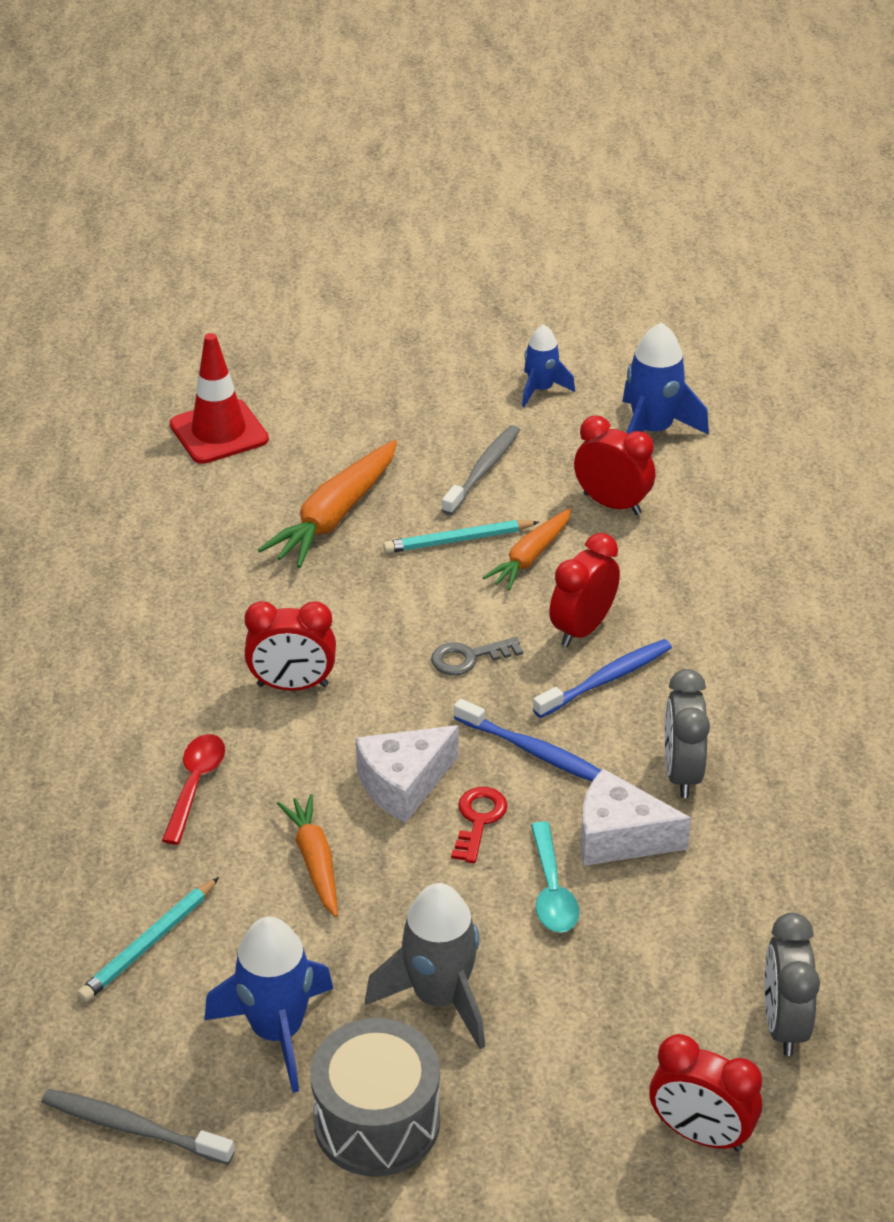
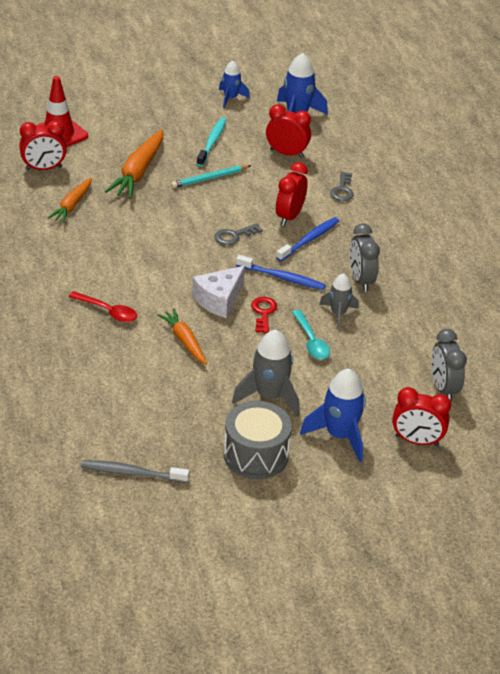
camera: 15 degrees left, 0 degrees up
turquoise pencil [77,877,219,1002] -> none
red spoon [162,734,225,845] -> red spoon turned 120 degrees clockwise [69,291,137,322]
blue rocket [204,917,333,1093] -> blue rocket moved to [300,369,366,462]
red clock [244,601,336,691] -> red clock moved to [19,120,67,170]
grey toothbrush [442,425,520,515] -> turquoise toothbrush [197,117,226,166]
orange carrot [482,508,571,590] -> orange carrot moved to [48,178,92,223]
white cheese [581,769,691,866] -> grey rocket [319,273,359,329]
none -> grey key [330,172,354,201]

